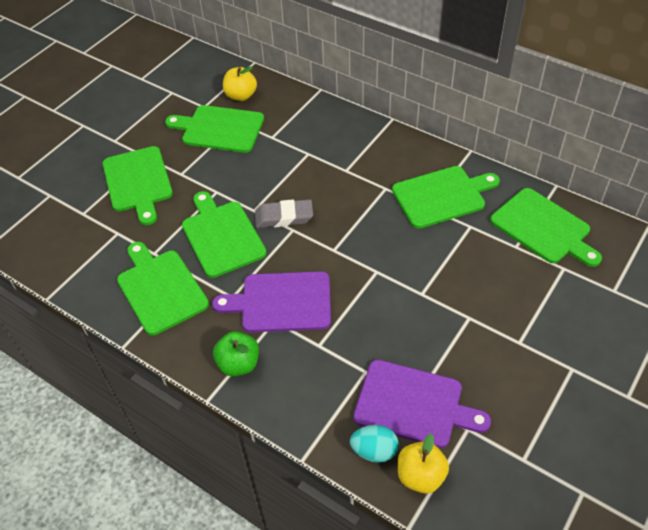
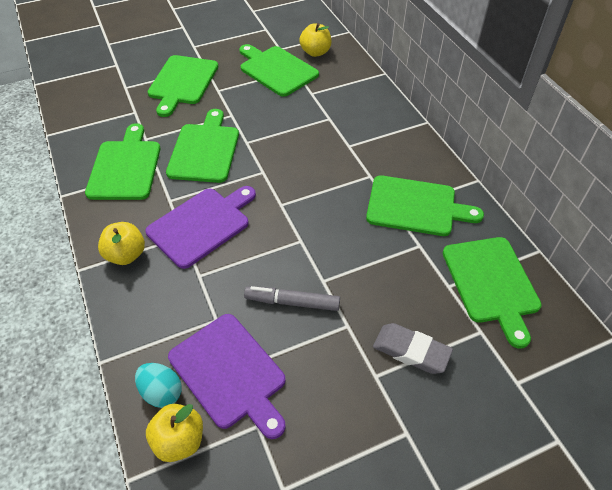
camera: 30 degrees right, 0 degrees up
purple cutting board [212,271,331,332] -> purple cutting board turned 105 degrees clockwise [145,186,256,269]
green apple [213,331,259,376] -> yellow apple [98,222,145,265]
grey eraser [255,199,313,228] -> grey eraser moved to [373,323,453,374]
none -> grey marker [244,286,340,311]

